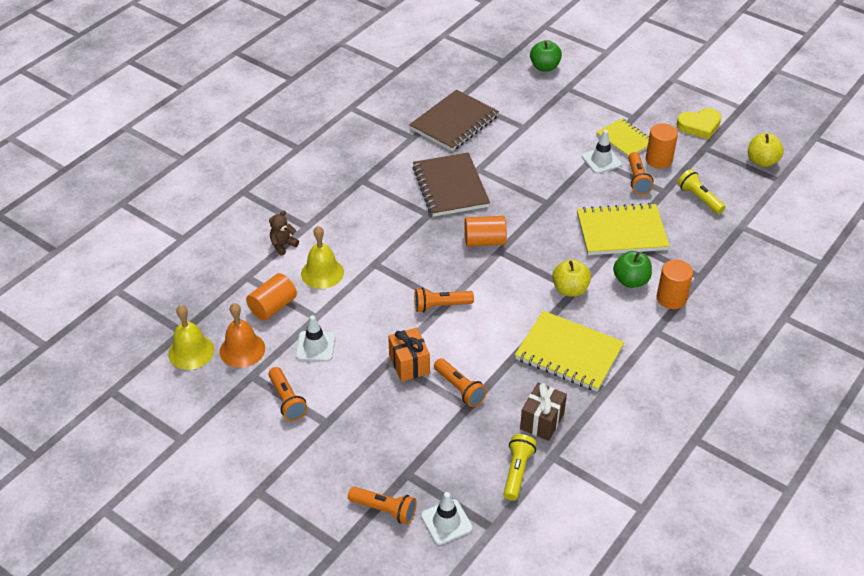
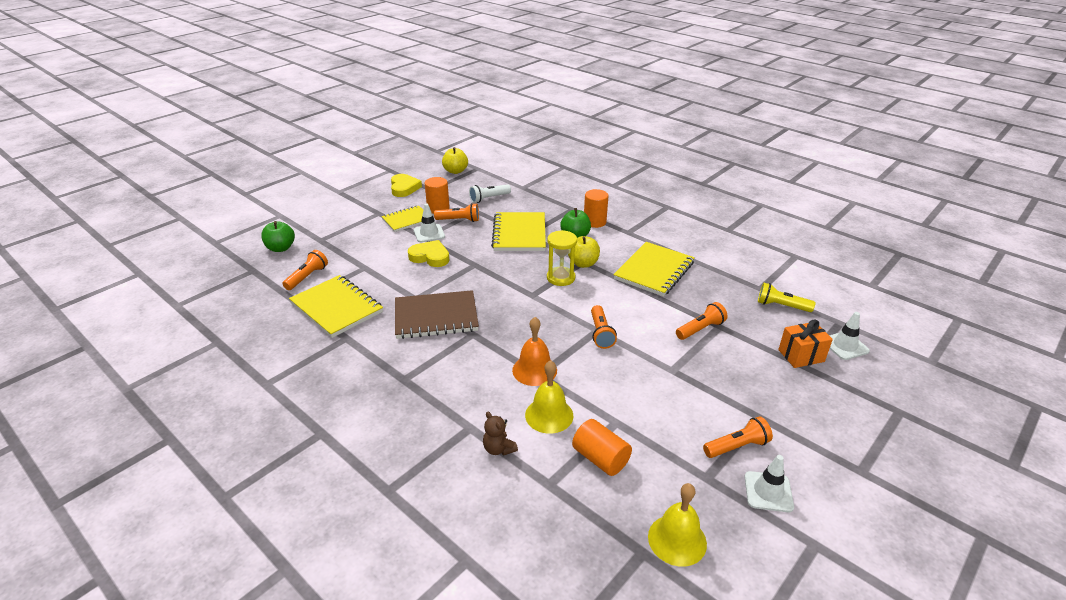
camera: 85 degrees left, 10 degrees down
orange bell [220,303,265,368] -> orange bell moved to [512,317,557,386]
white traffic cone [295,315,336,361] -> white traffic cone moved to [745,455,794,512]
orange flashlight [348,486,417,525] -> orange flashlight moved to [282,250,328,290]
orange gift [388,327,430,382] -> orange gift moved to [778,320,833,368]
brown notebook [409,90,499,151] -> yellow notebook [289,275,383,338]
orange cylinder [465,216,507,247] -> none
brown gift [520,383,567,441] -> none
yellow flashlight [677,169,726,214] -> white flashlight [469,184,511,203]
none -> yellow heart [408,240,450,267]
none -> yellow hourglass [547,230,577,286]

